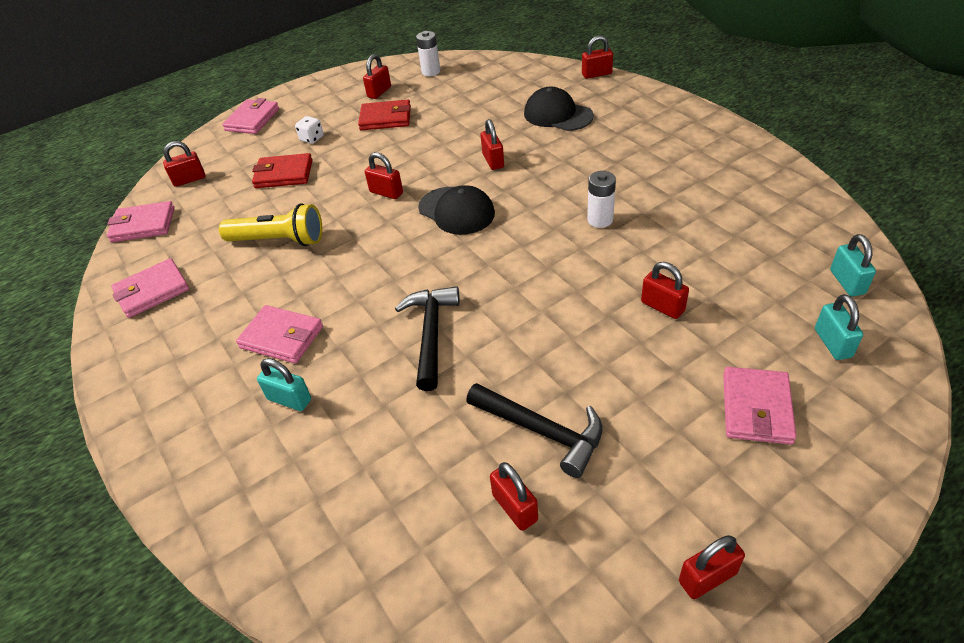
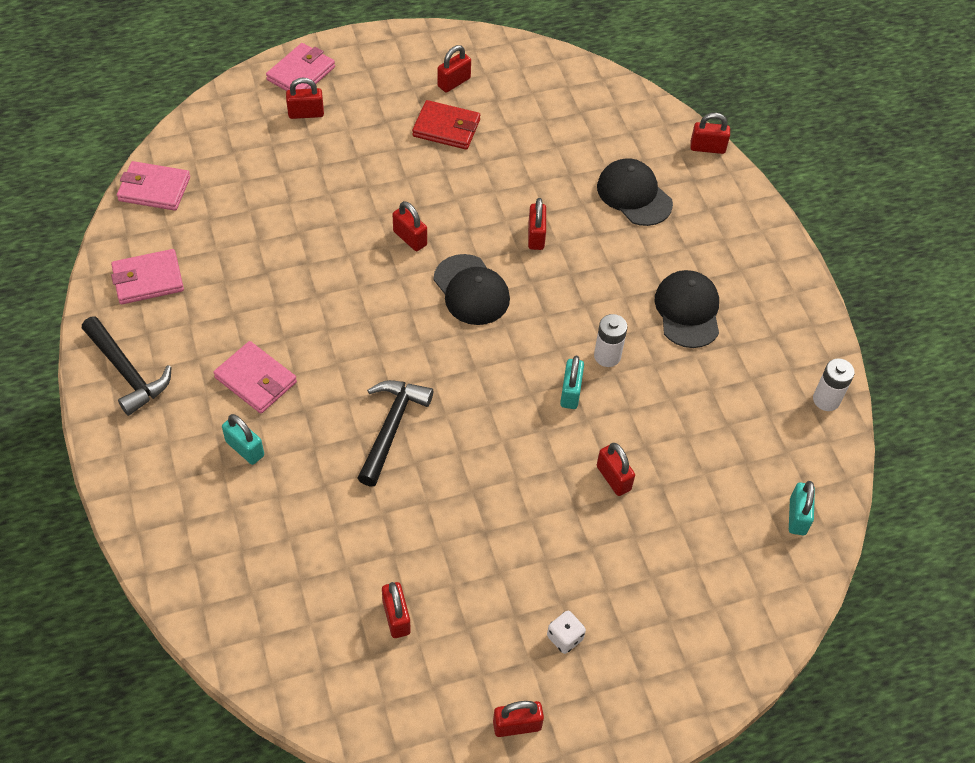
camera: 10 degrees right, 10 degrees up
red padlock [163,141,205,187] -> red padlock moved to [286,78,324,119]
yellow flashlight [219,203,322,246] -> none
red wallet [252,153,313,188] -> none
white dice [295,116,324,144] -> white dice moved to [547,611,586,654]
white battery [416,31,440,76] -> white battery moved to [813,358,855,411]
black hammer [466,383,603,478] -> black hammer moved to [82,316,172,416]
pink wallet [723,367,797,445] -> none
turquoise padlock [815,294,863,360] -> turquoise padlock moved to [560,356,584,409]
none -> black cap [655,270,719,348]

